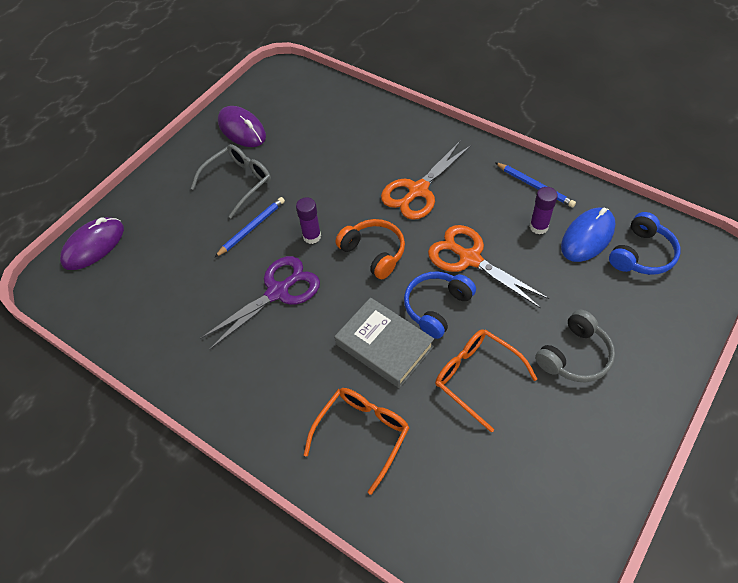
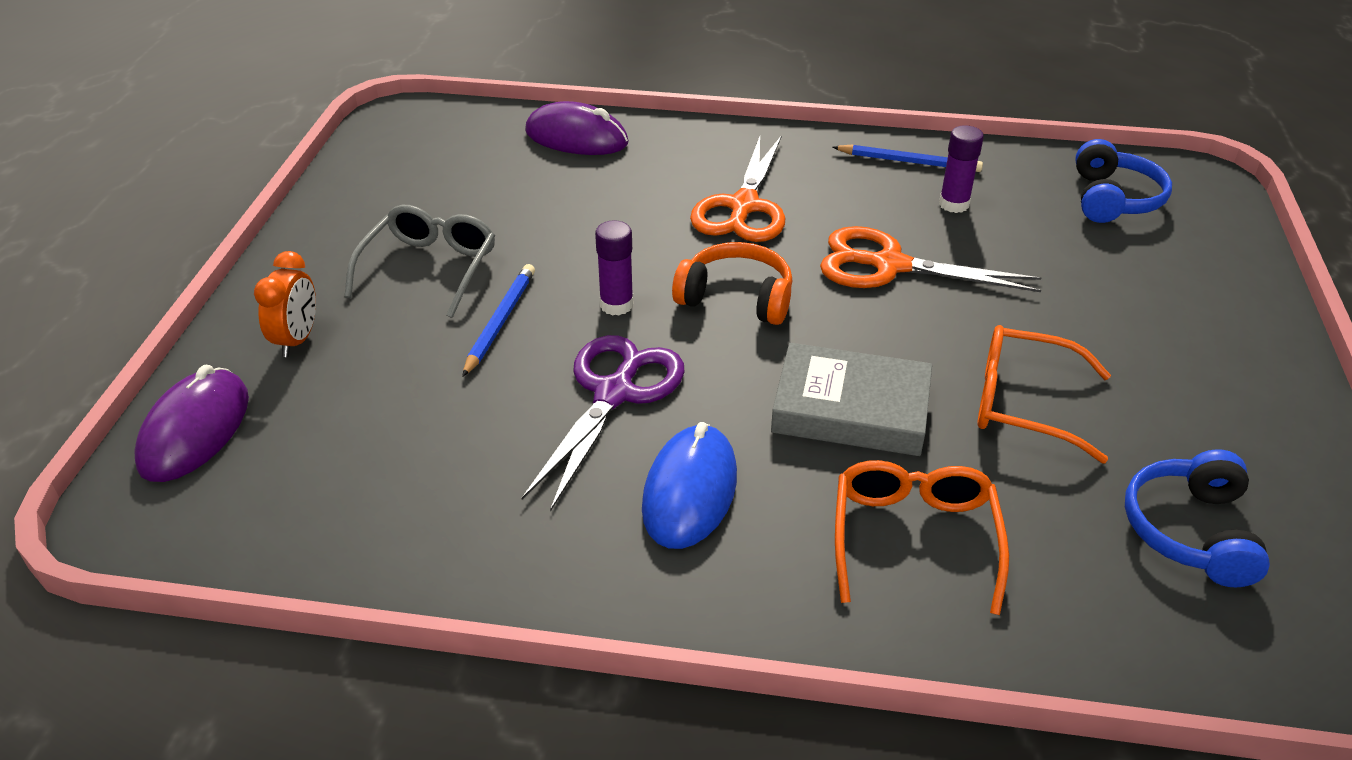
camera: 30 degrees left, 15 degrees down
purple mouse [218,106,266,147] -> purple mouse moved to [525,101,629,155]
blue headphones [404,271,476,339] -> blue headphones moved to [1125,449,1270,587]
grey headphones [535,310,615,382] -> none
blue mouse [561,208,616,262] -> blue mouse moved to [642,422,737,549]
none -> orange clock [254,251,316,357]

